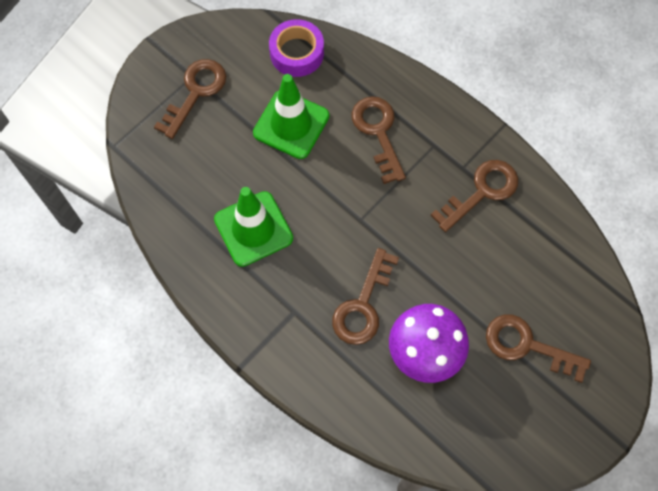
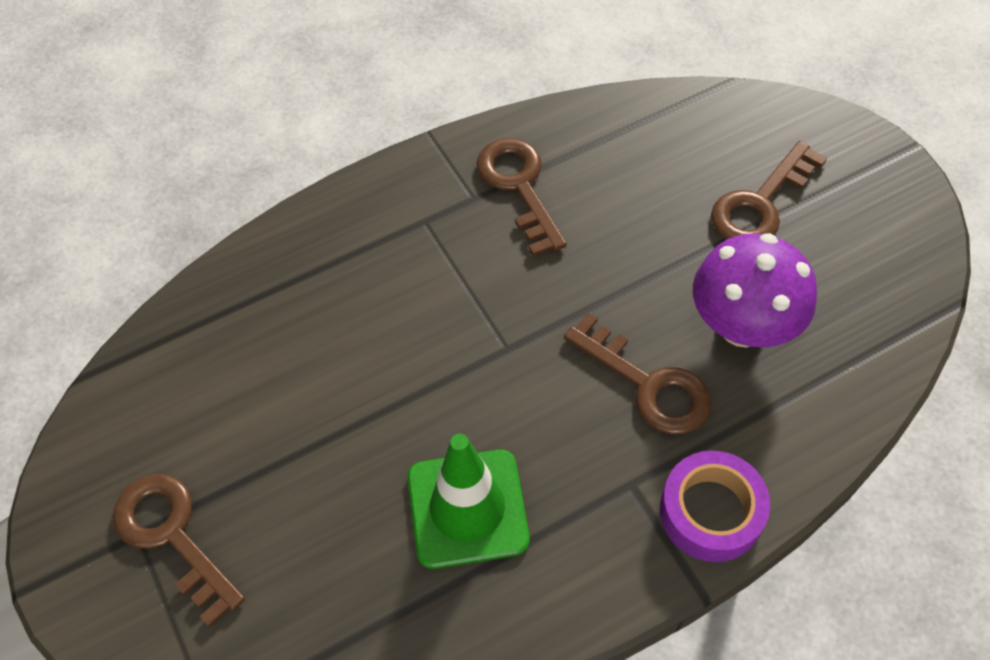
camera: 70 degrees left, 10 degrees down
green traffic cone [253,74,329,159] -> none
purple tape [269,19,324,77] -> purple tape moved to [660,451,770,562]
brown key [352,96,406,184] -> none

